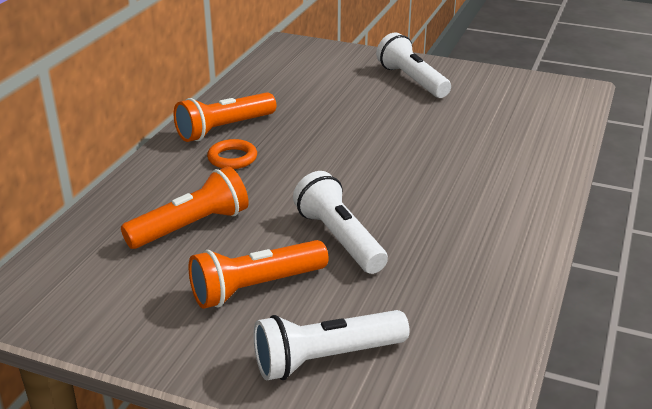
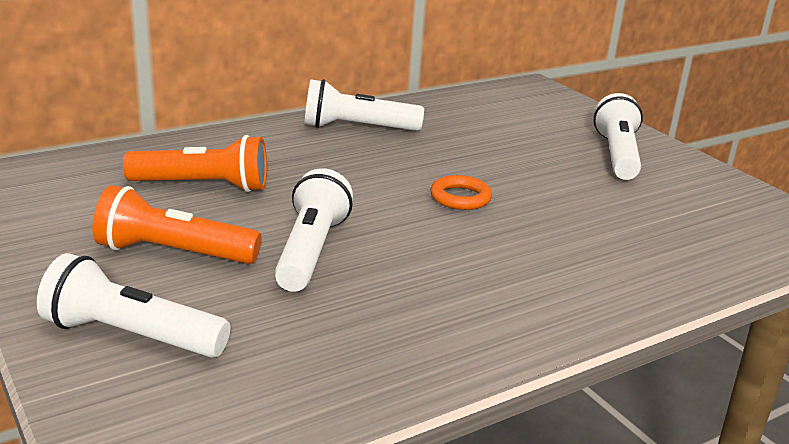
camera: 35 degrees right, 5 degrees down
orange flashlight [173,92,276,142] -> white flashlight [304,79,424,131]
orange ring [207,139,257,169] -> orange ring moved to [430,175,492,210]

